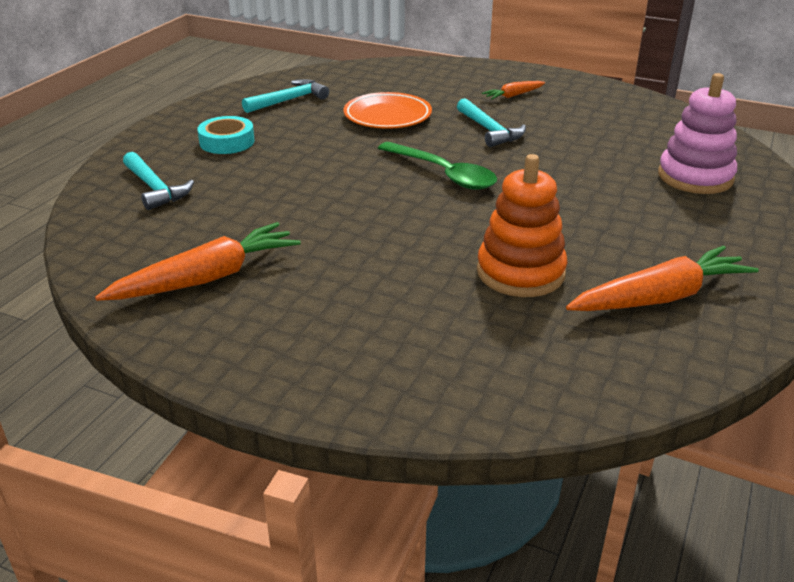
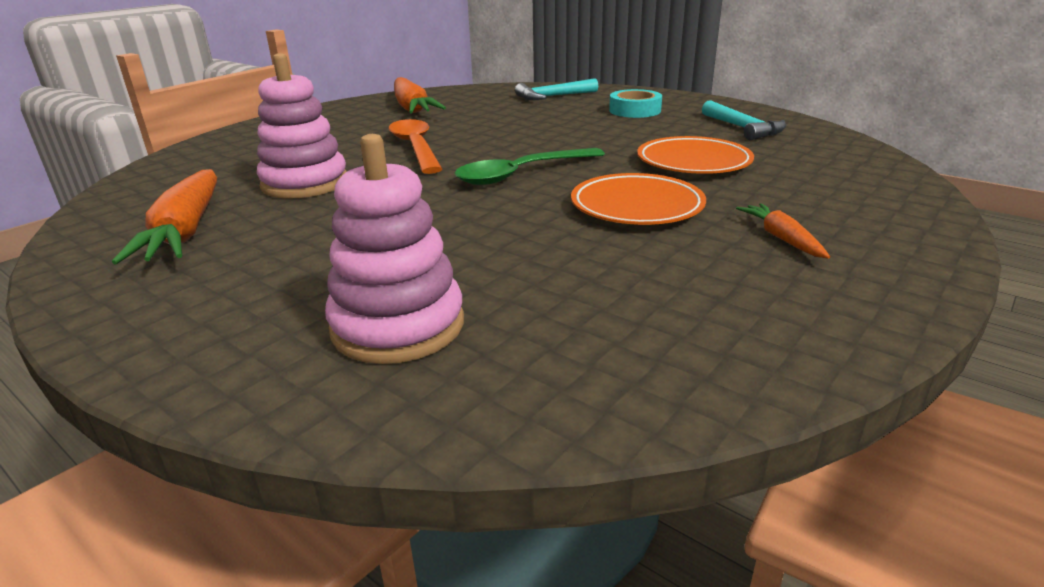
camera: 105 degrees right, 5 degrees down
turquoise hammer [457,98,526,147] -> orange plate [571,173,706,225]
orange stacking toy [477,154,568,297] -> pink stacking toy [257,53,347,199]
none -> orange spoon [389,119,442,174]

